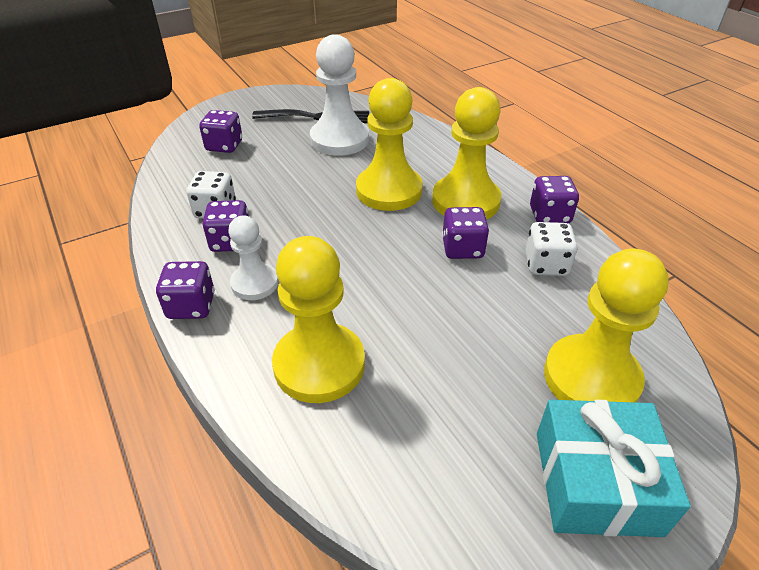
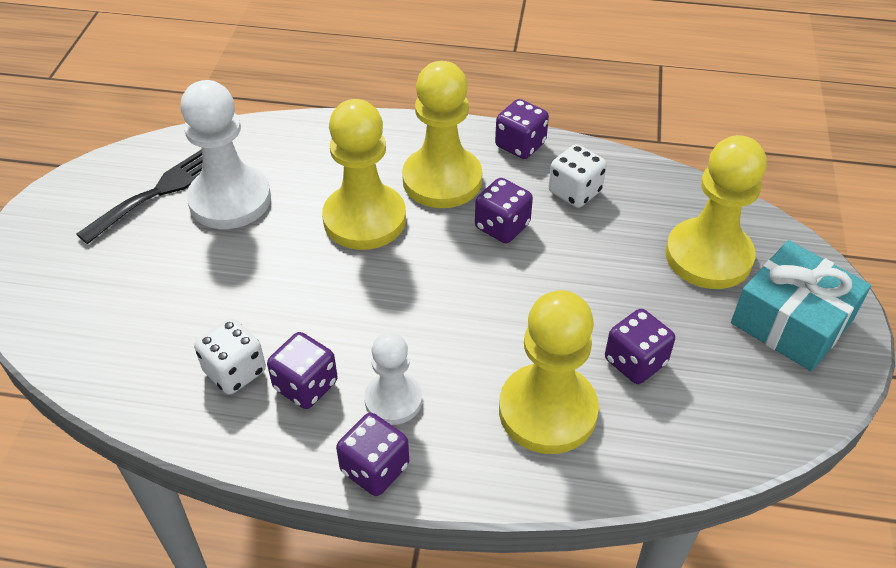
camera: 50 degrees left, 5 degrees up
purple dice [199,110,242,153] -> purple dice moved to [605,309,675,384]

